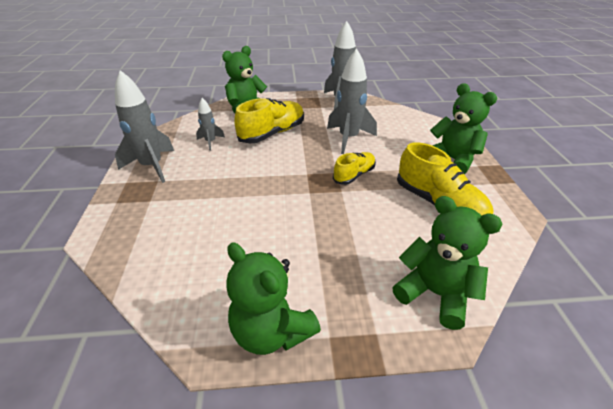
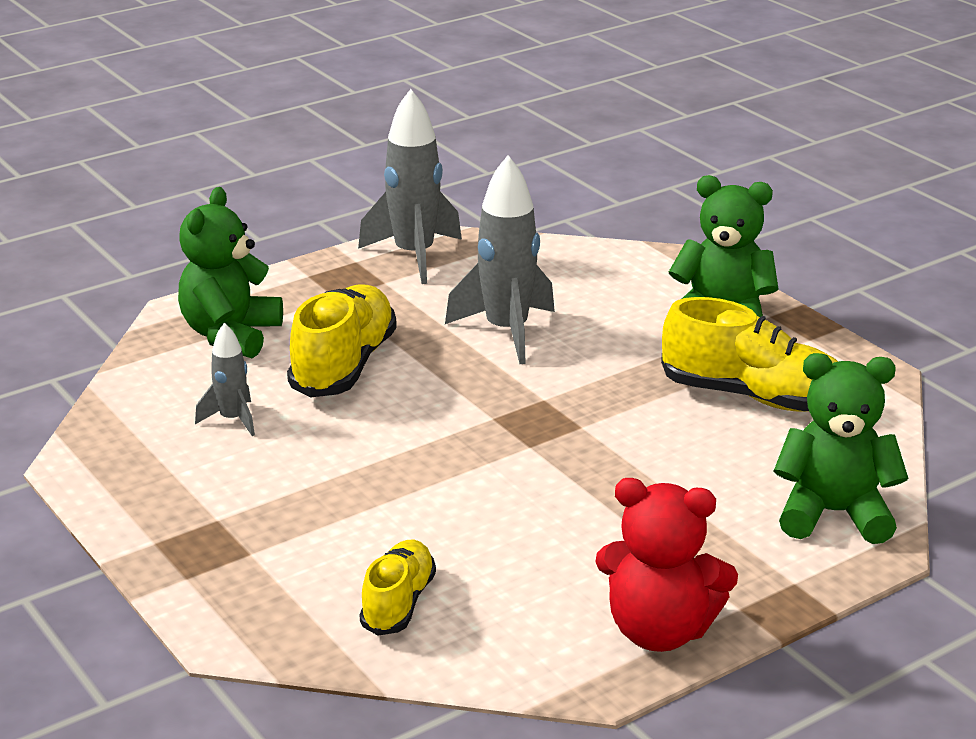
camera: 30 degrees left, 10 degrees down
grey rocket [115,70,174,183] -> none
green teddy bear [226,242,321,355] -> red teddy bear [595,478,738,652]
yellow shoe [333,152,376,185] -> yellow shoe moved to [360,540,436,636]

